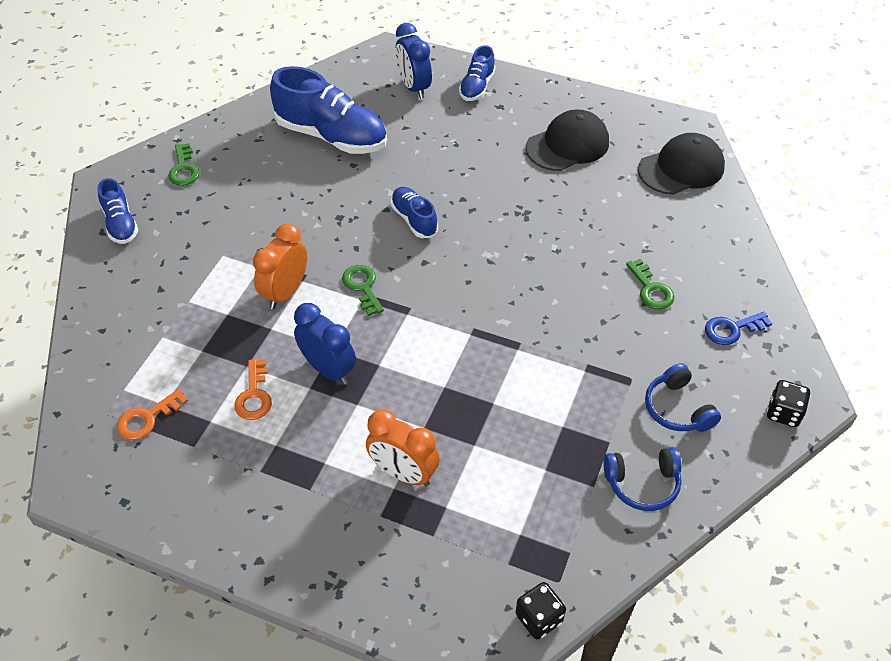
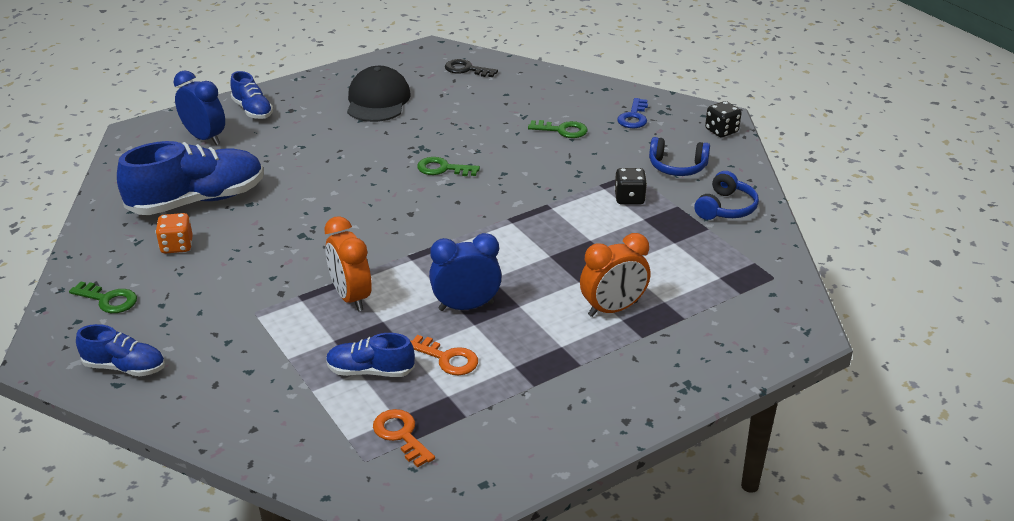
camera: 55 degrees left, 15 degrees down
orange key [117,389,188,440] -> orange key turned 150 degrees clockwise [373,409,435,467]
green key [342,265,384,316] -> green key moved to [417,157,480,176]
blue shoe [391,187,438,238] -> blue shoe moved to [326,333,415,377]
blue clock [395,23,432,99] -> blue clock turned 150 degrees counterclockwise [174,70,225,145]
black dice [516,582,566,639] -> black dice moved to [614,168,647,205]
black cap [638,133,725,195] -> black key [445,59,498,77]
none -> orange dice [156,213,193,254]

